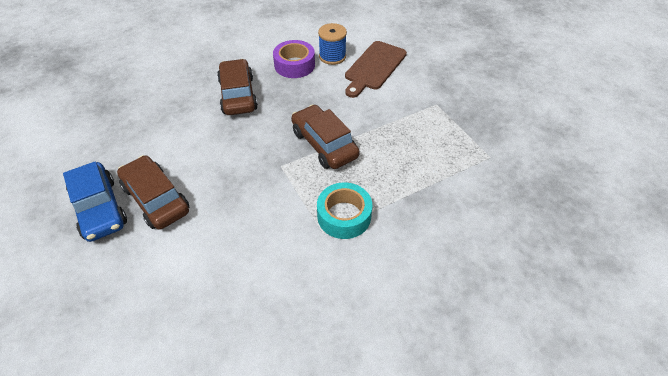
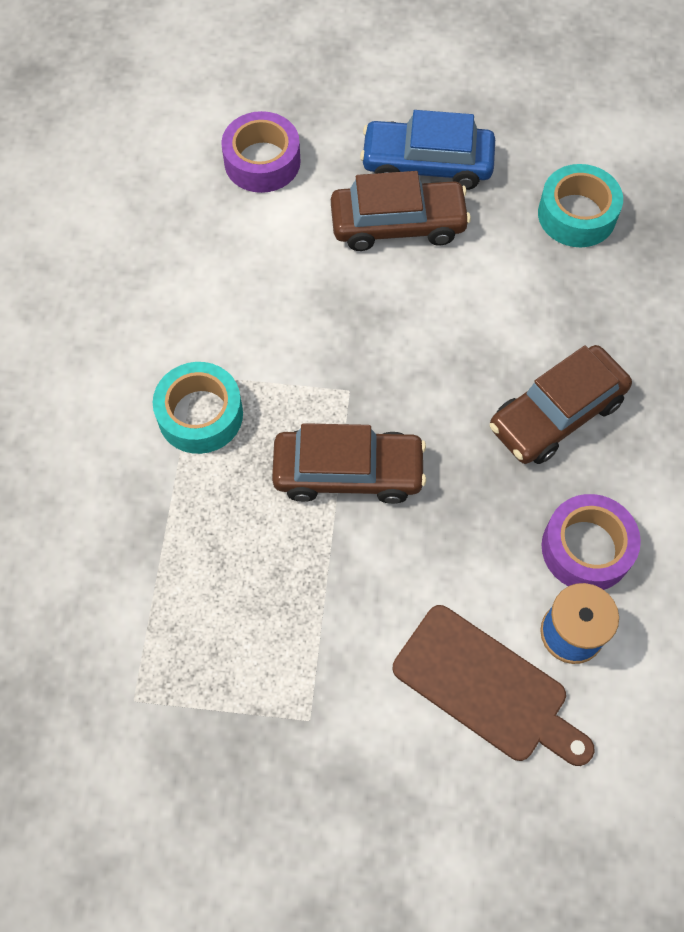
camera: 125 degrees right, 15 degrees up
brown car [217,59,258,115] -> brown car turned 120 degrees clockwise [490,345,632,464]
brown cutting board [345,41,407,98] -> brown cutting board turned 150 degrees clockwise [393,605,595,766]
none -> purple tape [221,111,301,193]
none -> turquoise tape [538,164,623,247]

